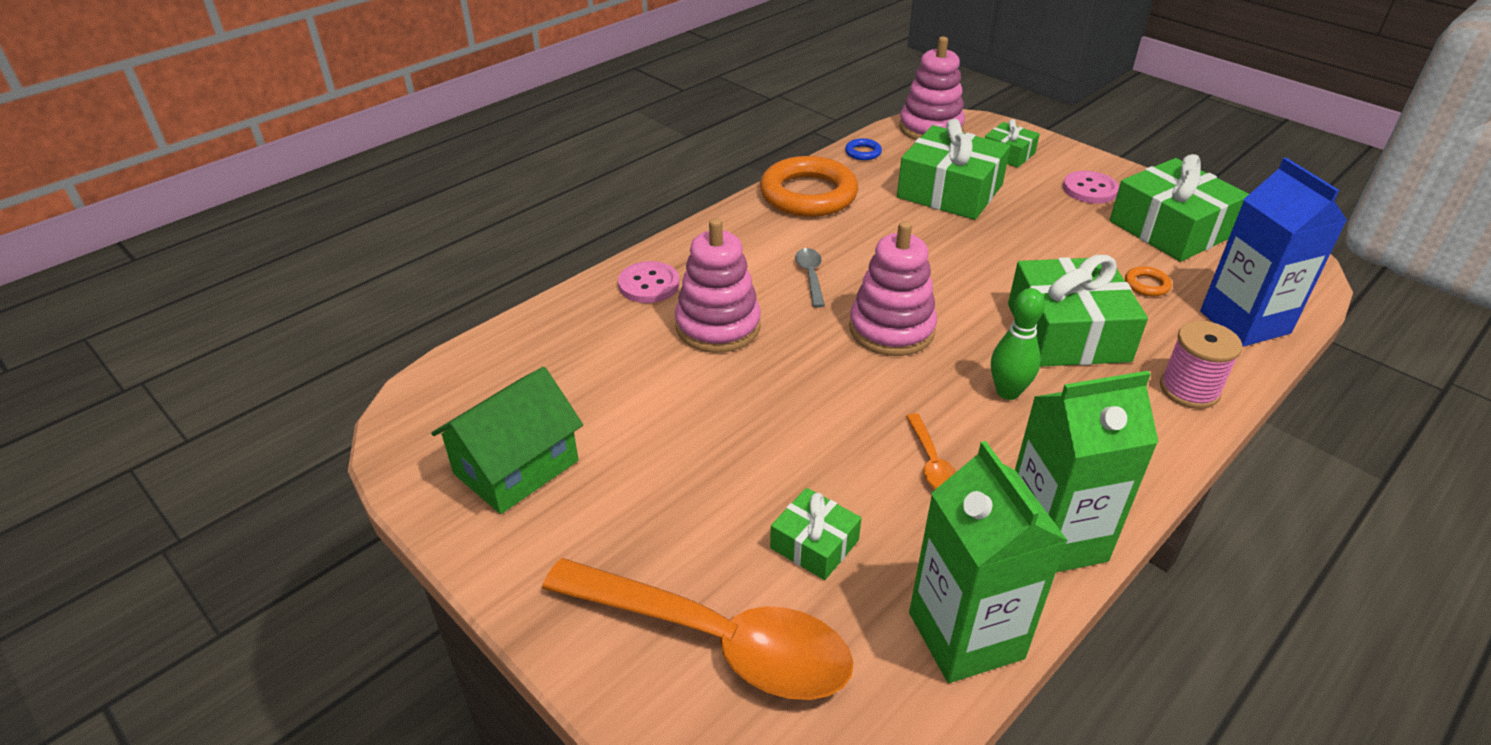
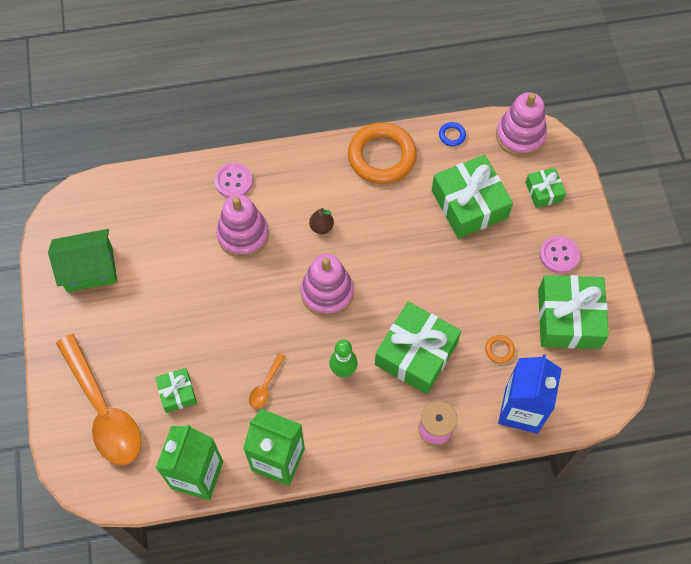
camera: 35 degrees right, 25 degrees up
grey spoon [795,248,825,308] -> brown pear [309,208,334,234]

